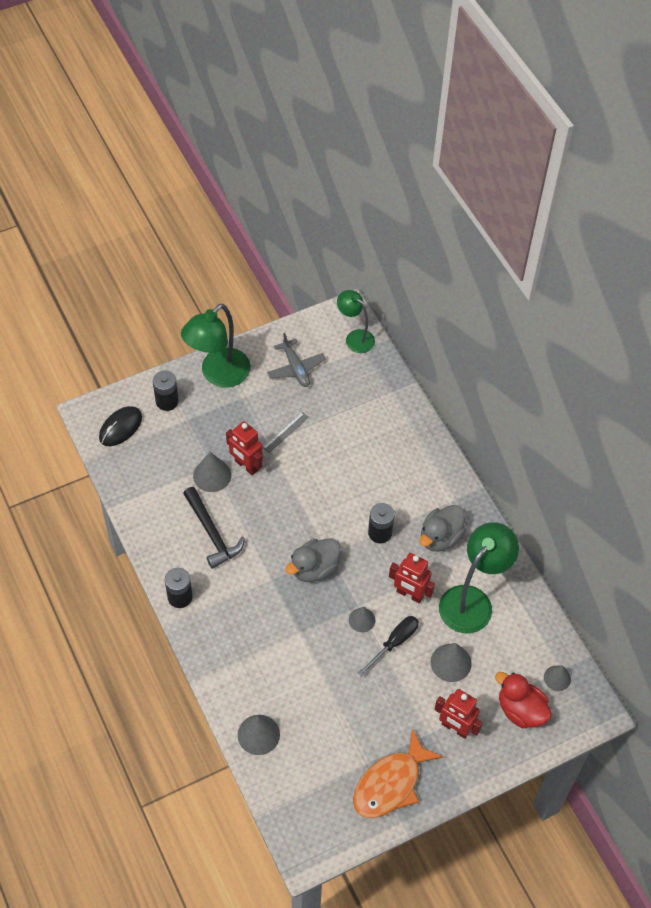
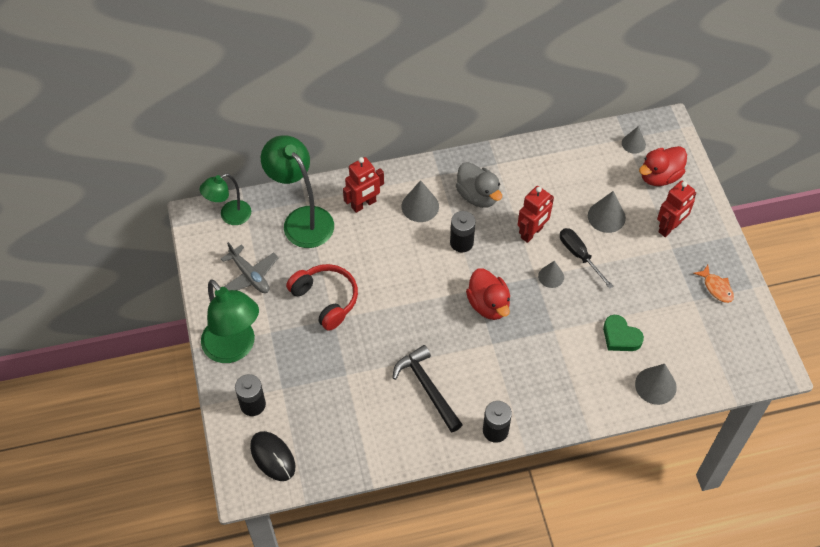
camera: 75 degrees left, 0 degrees up
black hammer [183,487,245,569] -> black hammer turned 105 degrees counterclockwise [393,345,463,432]
grey cone [193,452,231,492] -> grey cone moved to [402,180,439,222]
red robot [226,421,263,476] -> red robot moved to [343,157,384,213]
grey ruler [263,412,309,453] -> red headphones [286,264,358,331]
grey plane [267,333,326,387] -> grey plane turned 60 degrees clockwise [221,242,279,293]
grey duck [285,538,341,582] -> red duck [466,268,510,320]
orange fish [353,729,444,818] -> orange fish [693,265,734,303], size x0.49
green lamp [439,522,519,633] -> green lamp moved to [261,135,334,248]
none -> green heart [603,315,644,351]

